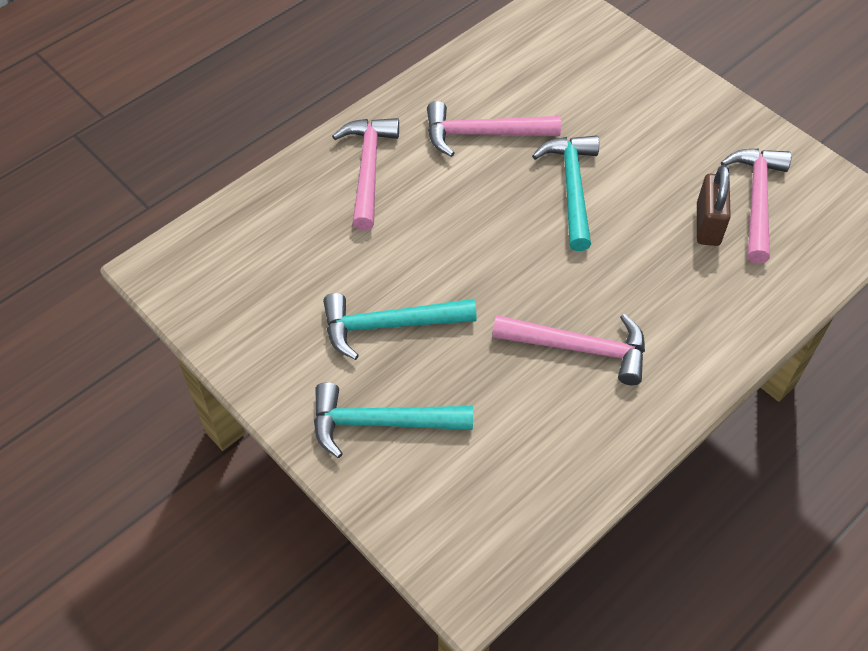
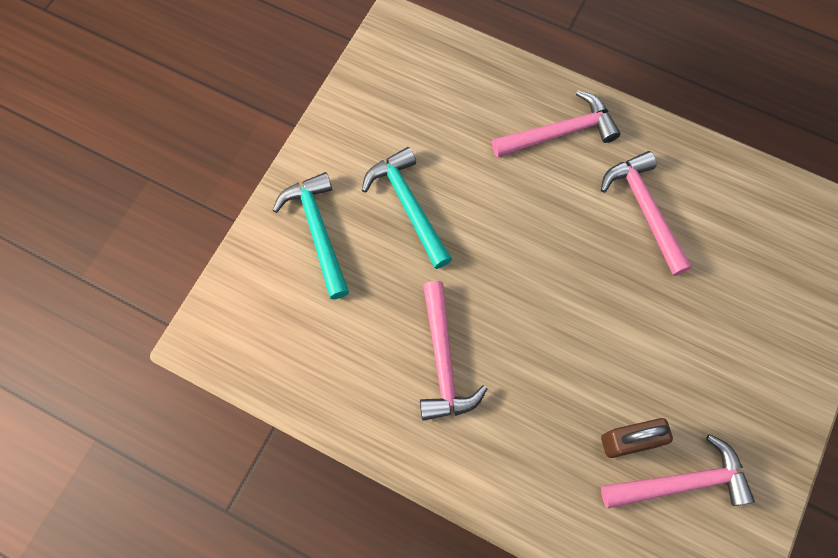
camera: 70 degrees right, 15 degrees up
turquoise hammer [532,135,599,251] -> none

